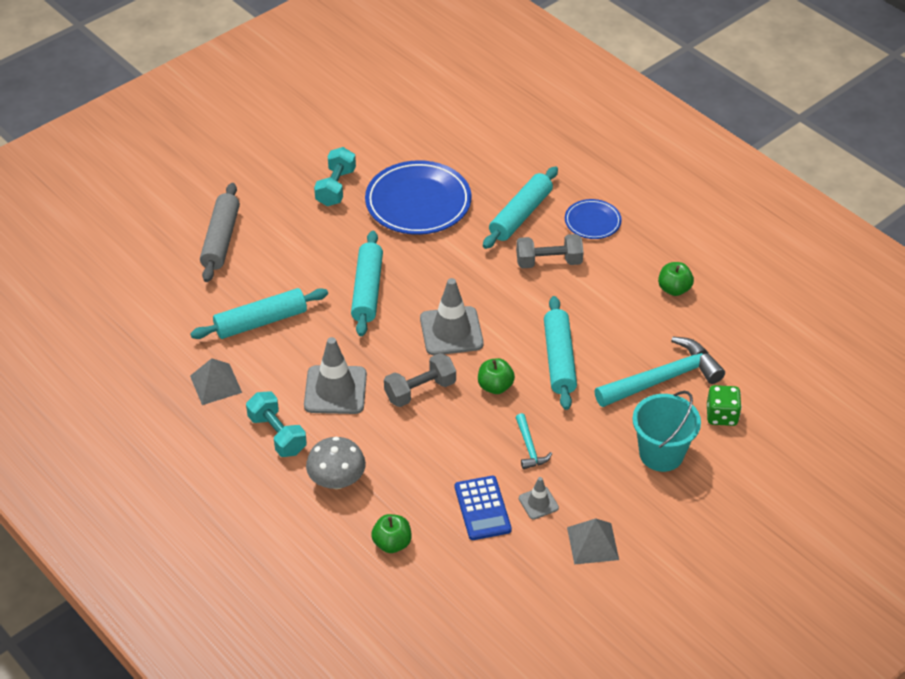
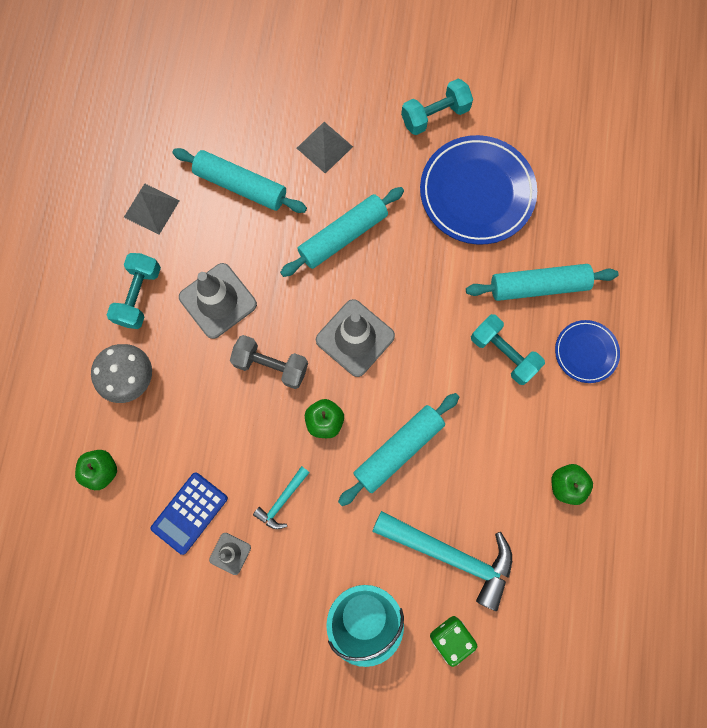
camera: 50 degrees right, 30 degrees up
grey rolling pin [200,183,240,282] -> none
grey dumbbell [516,234,584,268] -> turquoise dumbbell [471,314,545,385]
grey pyramid [567,519,619,564] -> grey pyramid moved to [297,122,353,174]

